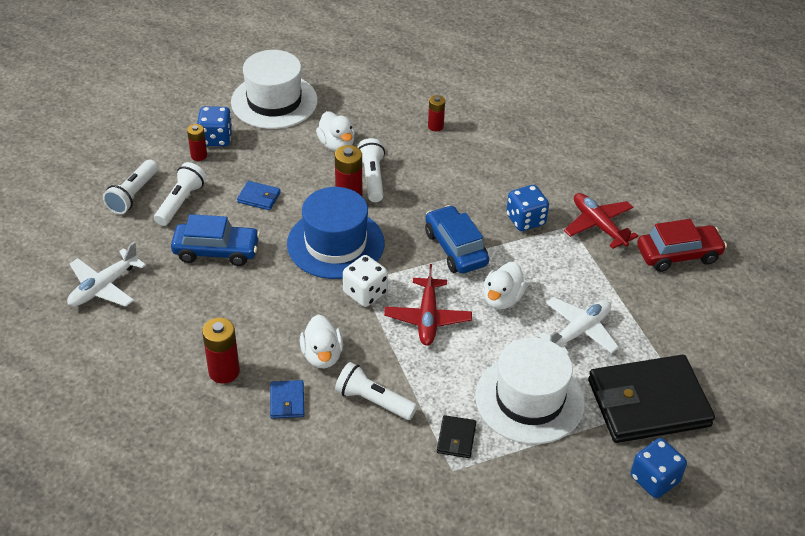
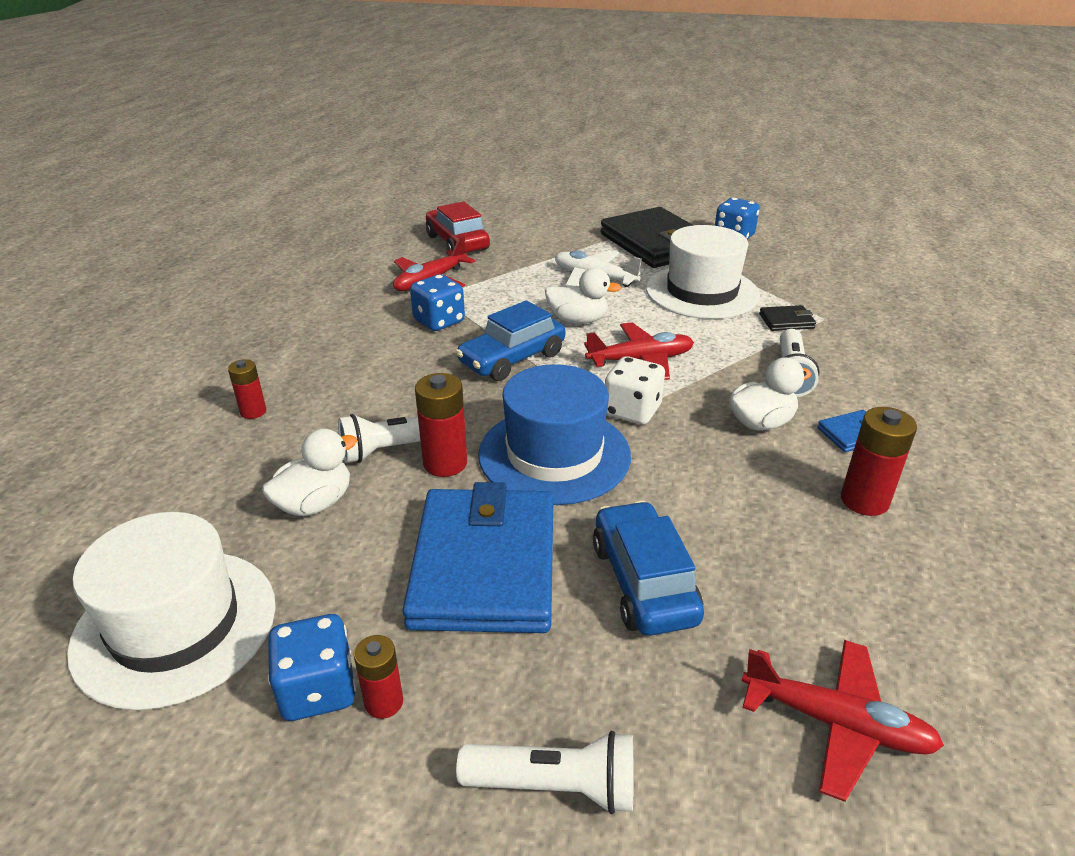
camera: 105 degrees left, 10 degrees down
white plane [67,242,146,307] -> red plane [742,640,944,802]
white flashlight [154,162,206,226] -> none
blue wallet [237,181,281,210] -> blue wallet [402,482,553,633], size x2.48

